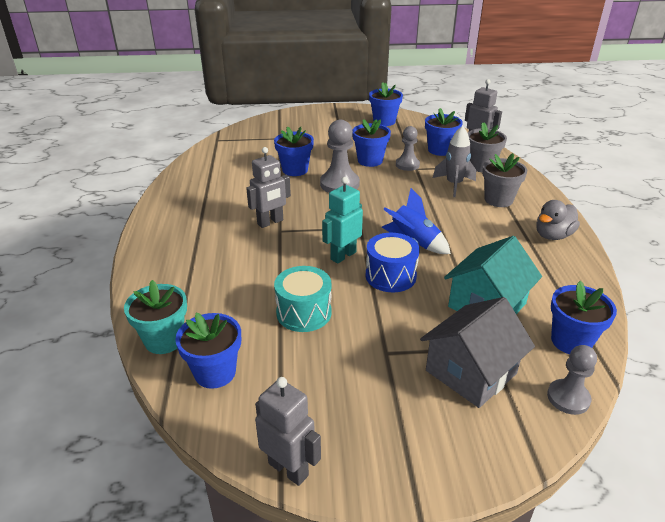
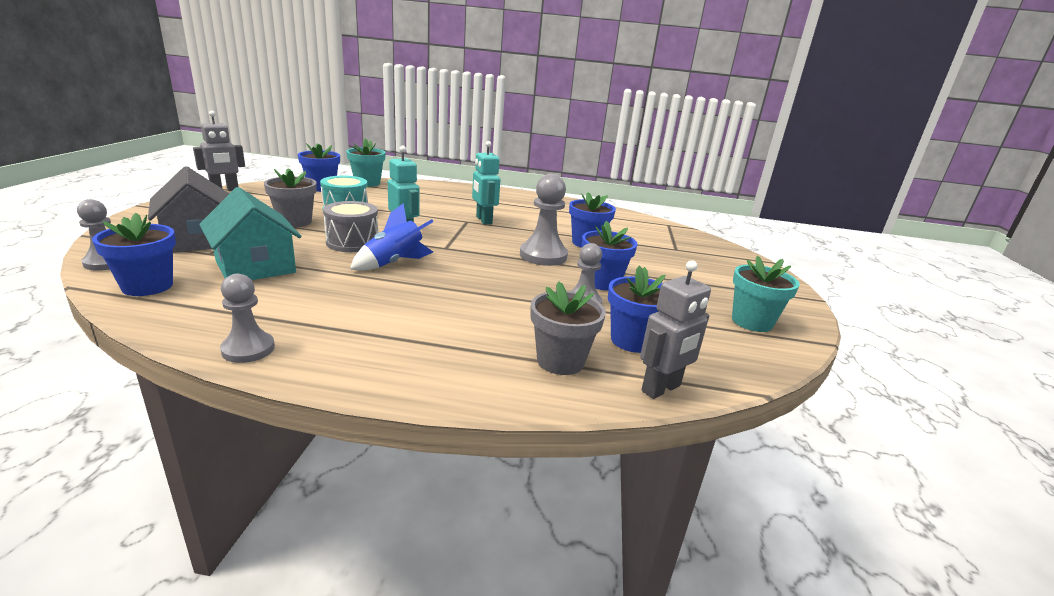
camera: 100 degrees right, 10 degrees down
grey robot [246,147,291,228] -> turquoise robot [472,141,500,224]
blue drum [366,233,420,292] -> grey drum [323,201,378,252]
blue flower pot [369,82,403,126] -> turquoise flower pot [732,256,800,332]
grey rocket [433,126,476,197] -> none
grey flower pot [482,153,527,207] -> grey flower pot moved to [264,168,317,227]
grey duck [536,200,580,240] -> none
none -> grey pawn [220,274,275,363]

